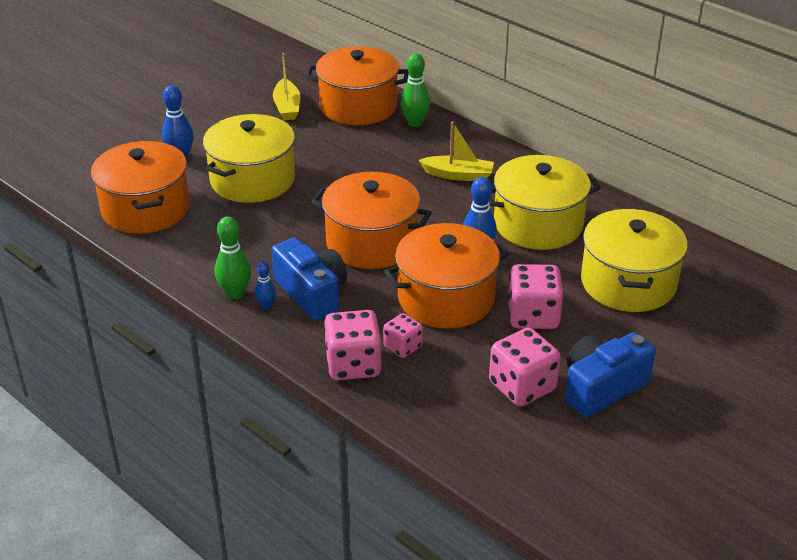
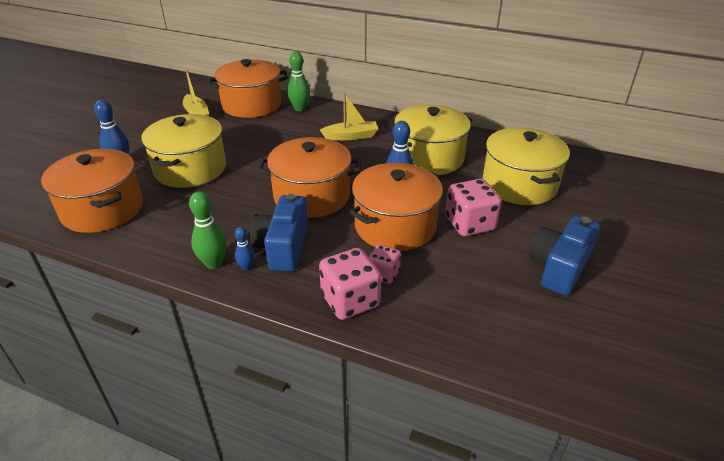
camera: 20 degrees left, 0 degrees up
blue camera [272,238,347,321] -> blue camera turned 120 degrees counterclockwise [249,194,308,272]
pink dice [489,327,561,407] -> none

